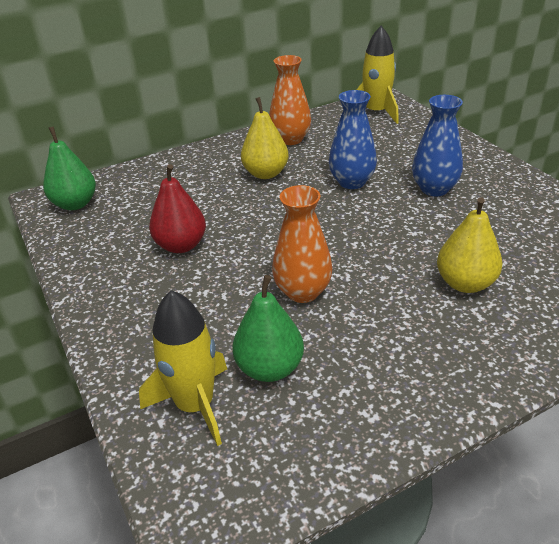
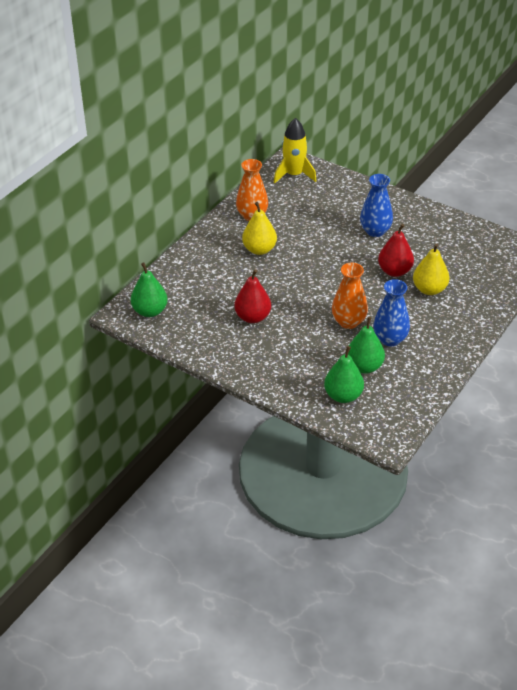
camera: 30 degrees left, 5 degrees up
yellow rocket [139,290,227,446] -> green pear [324,346,364,403]
blue vase [329,90,377,189] -> blue vase moved to [373,279,410,346]
none -> red pear [378,224,414,277]

